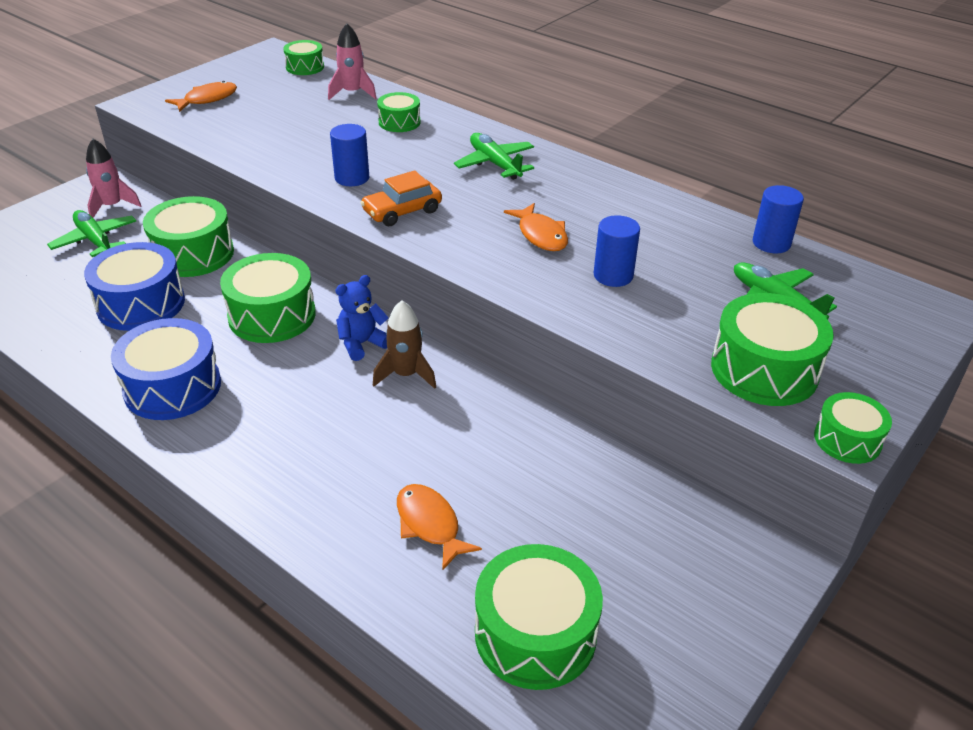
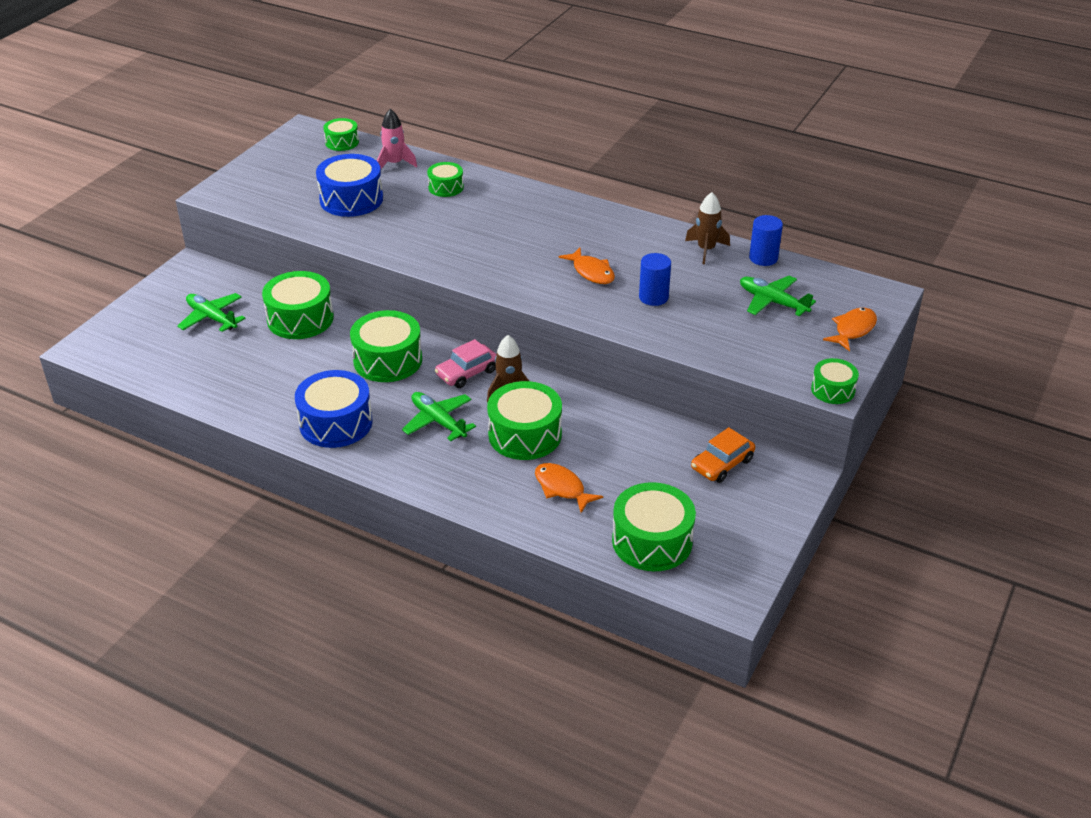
camera: 10 degrees left, 0 degrees up
blue drum [84,242,185,331] -> blue drum moved to [316,154,383,217]
pink rocket [86,139,141,218] -> none
orange fish [165,81,237,112] -> orange fish moved to [823,308,877,351]
blue cylinder [330,124,369,186] -> none
blue teddy bear [335,275,389,361] -> pink car [435,339,497,388]
orange car [360,170,442,226] -> orange car moved to [691,427,755,483]
green plane [454,133,534,180] -> green plane moved to [402,392,476,441]
green drum [711,293,834,406] -> green drum moved to [487,381,562,460]
none -> brown rocket [685,192,730,264]

